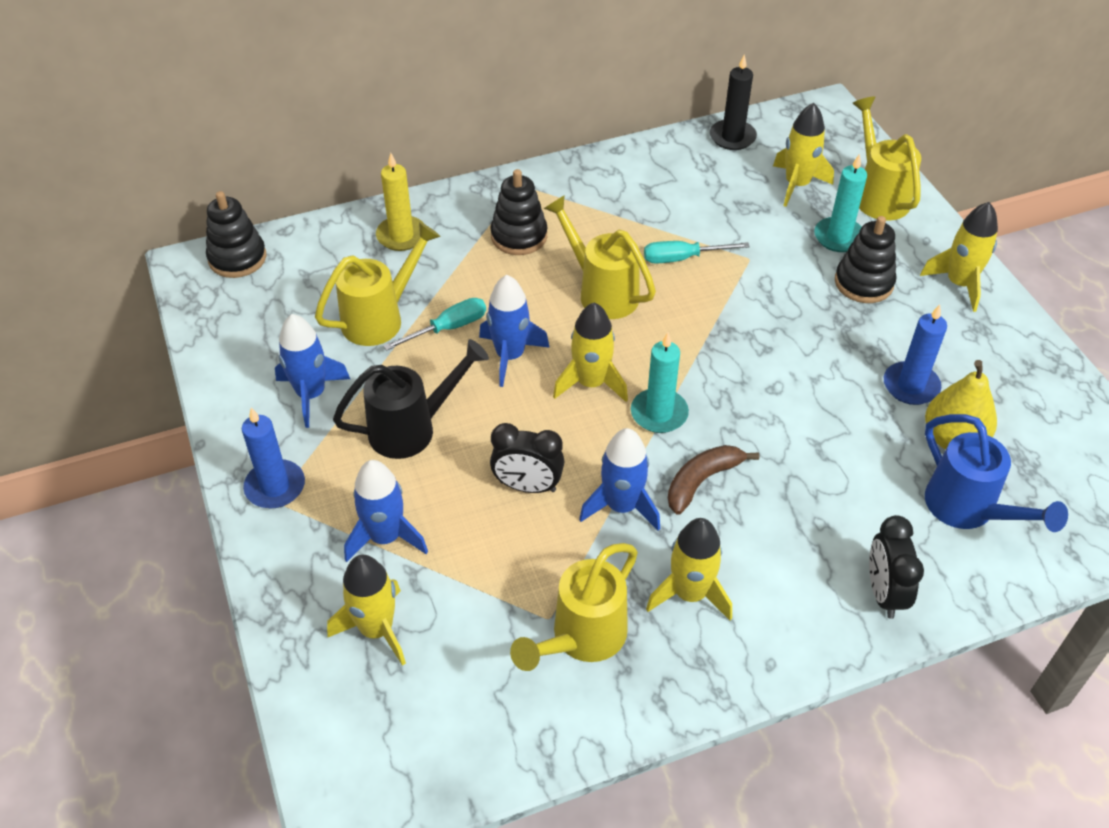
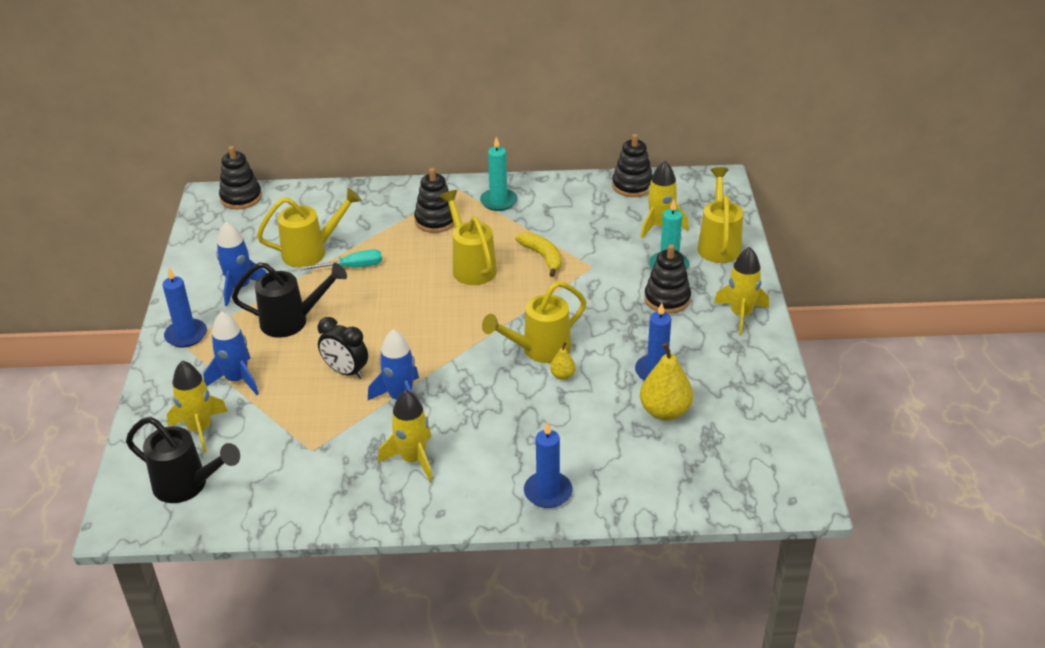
camera: 20 degrees right, 10 degrees down
yellow candle [376,153,424,251] -> none
blue rocket [479,275,550,387] -> none
yellow watering can [510,543,638,671] -> yellow watering can moved to [482,281,586,363]
yellow rocket [553,302,628,402] -> none
turquoise candle [631,333,689,433] -> turquoise candle moved to [480,136,517,211]
turquoise screwdriver [644,241,750,264] -> yellow banana [515,232,562,277]
brown banana [668,445,759,515] -> none
black candle [710,54,757,150] -> black stacking toy [612,134,653,197]
black clock [869,515,924,619] -> blue candle [524,421,572,508]
blue watering can [925,414,1068,532] -> none
none -> black watering can [126,416,240,503]
none -> yellow pear [550,342,576,380]

